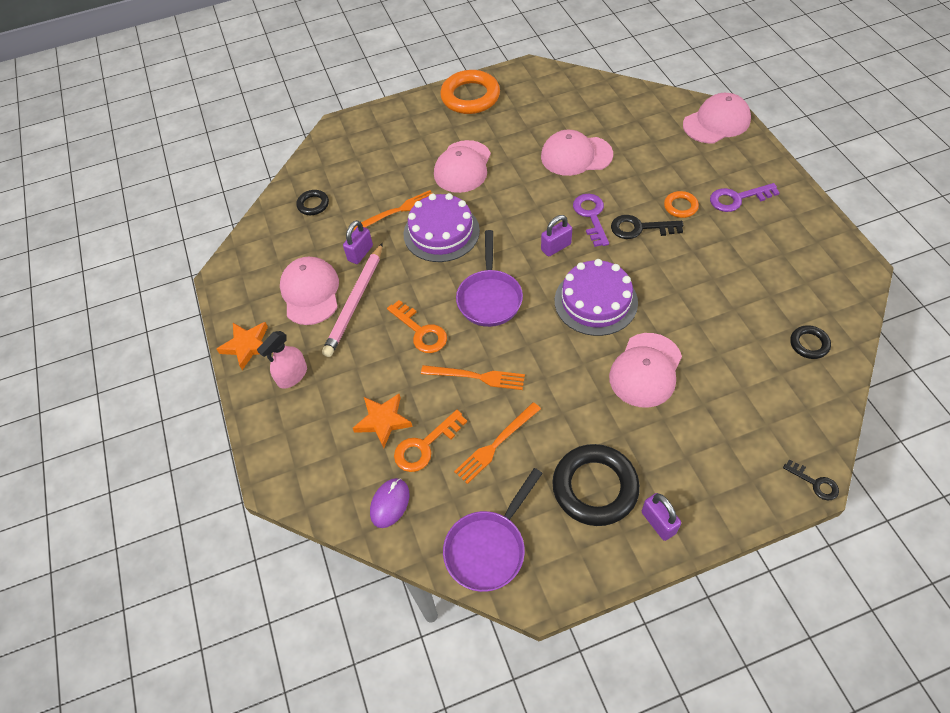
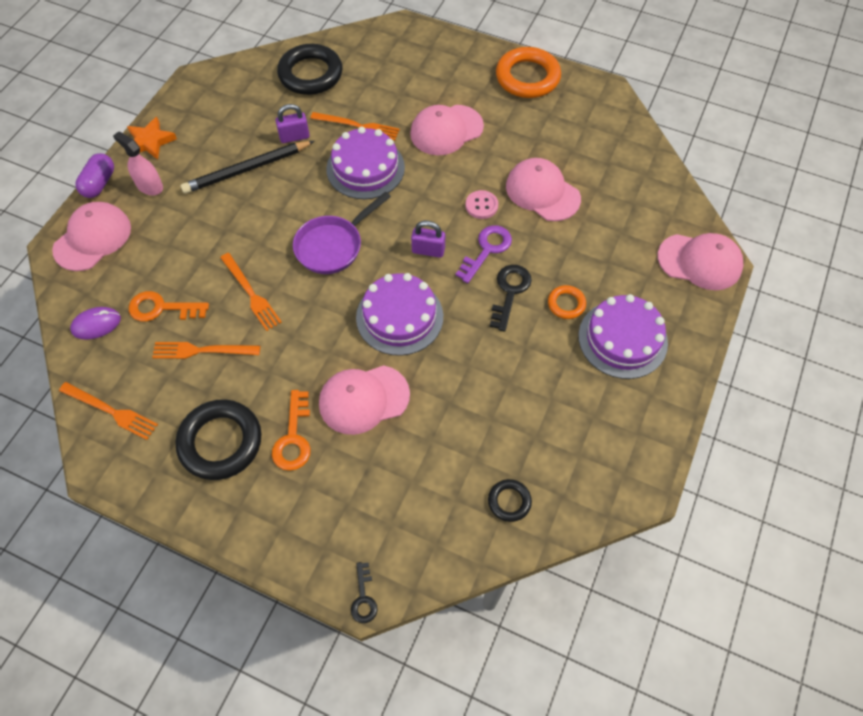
camera: 40 degrees right, 5 degrees up
pink spray bottle [257,331,307,389] -> pink spray bottle turned 45 degrees clockwise [113,131,163,196]
pink cap [280,257,339,325] -> pink cap moved to [52,202,131,271]
black ring [296,190,329,215] -> black ring [277,44,342,95], size x2.01
pink pencil [322,243,383,357] -> black pencil [180,141,314,194]
orange star [353,394,413,448] -> none
orange key [387,300,447,353] -> orange key moved to [272,390,311,471]
purple pan [443,468,543,592] -> orange fork [59,382,158,440]
black key [611,215,683,239] -> black key turned 60 degrees clockwise [490,265,532,332]
purple padlock [642,493,681,541] -> none
purple key [710,183,780,212] -> purple cake [578,294,668,379]
none -> purple capsule [76,153,114,198]
none -> pink button [465,190,498,219]

